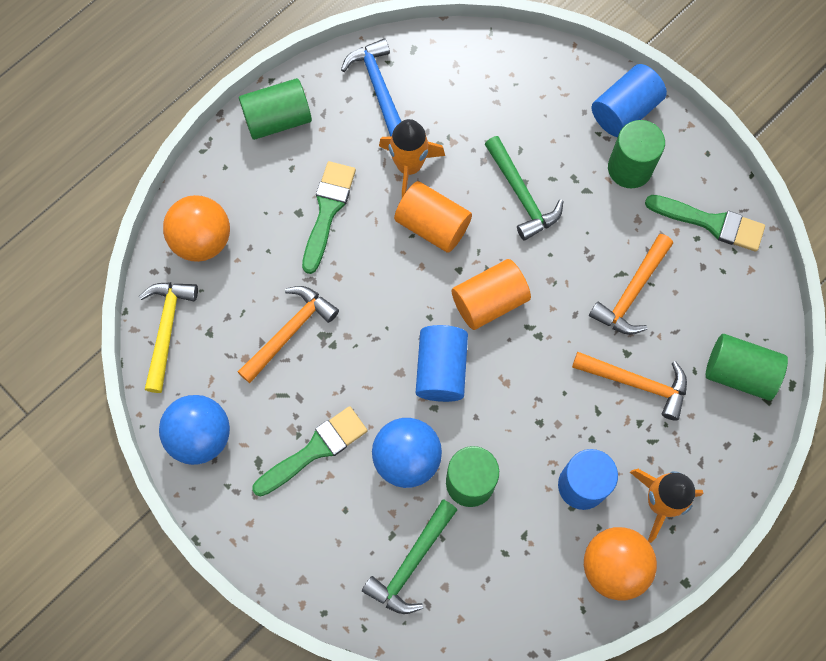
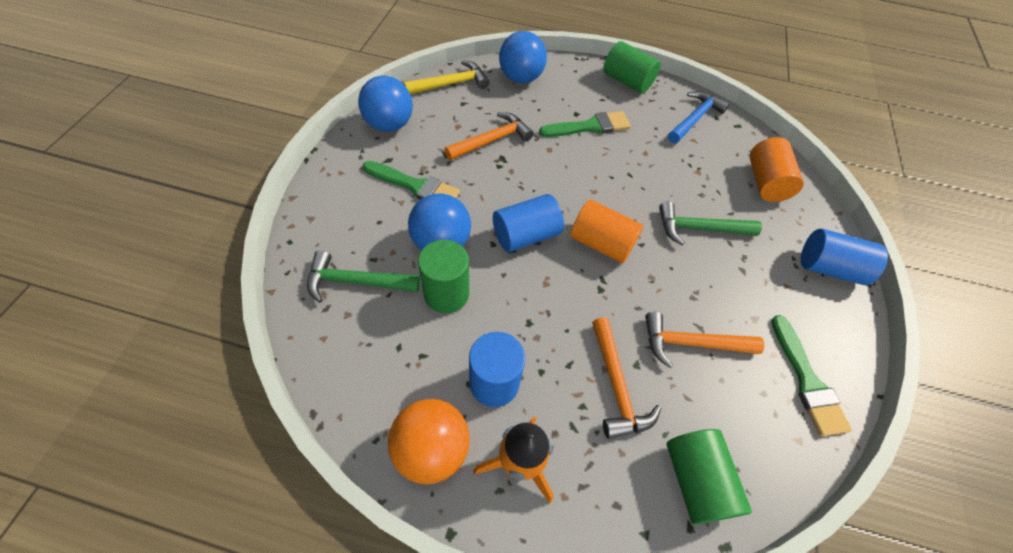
camera: 55 degrees right, 15 degrees down
orange ball [163,195,230,262] -> blue ball [499,31,547,83]
orange hammer [238,286,339,383] -> orange hammer turned 45 degrees counterclockwise [445,112,534,160]
orange rocket [379,119,445,198] -> none
orange cylinder [394,181,472,253] -> orange cylinder moved to [749,137,804,202]
green hammer [485,136,563,241] -> green hammer turned 60 degrees clockwise [659,201,762,245]
green cylinder [608,120,665,188] -> none

